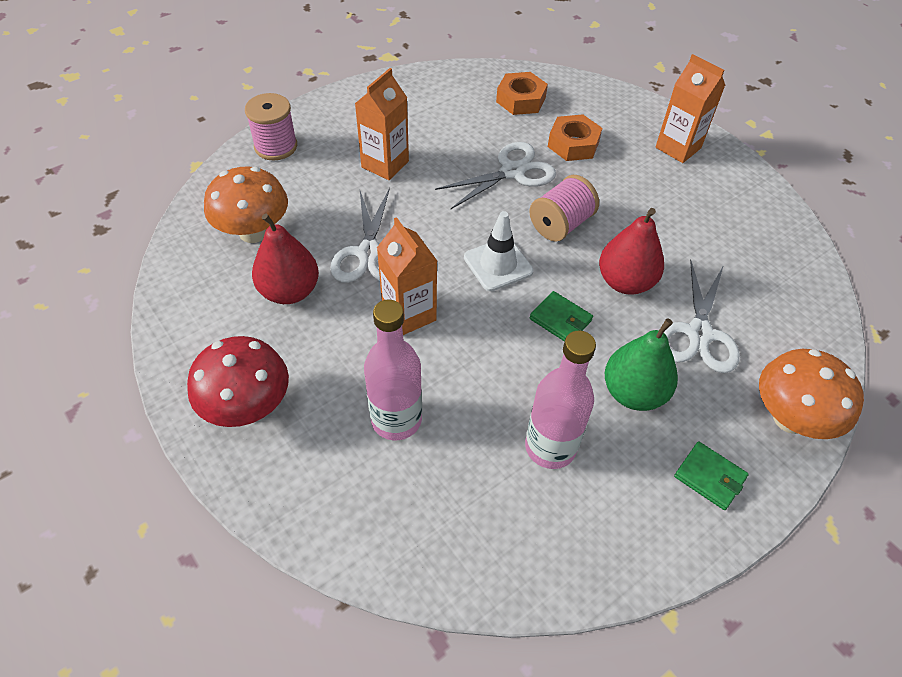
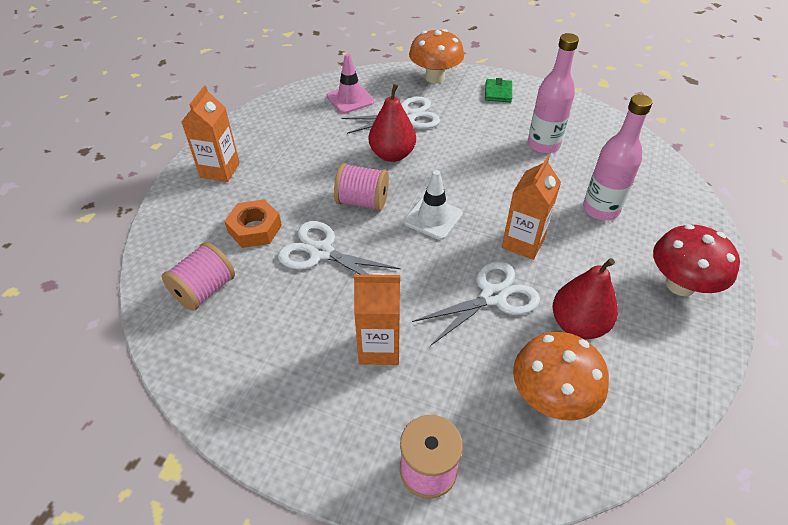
camera: 120 degrees left, 5 degrees down
orange nut [496,72,548,115] -> pink spool [162,242,235,311]
green wallet [530,291,593,342] -> none
green pear [605,318,678,411] -> none
none -> pink traffic cone [327,54,374,114]

